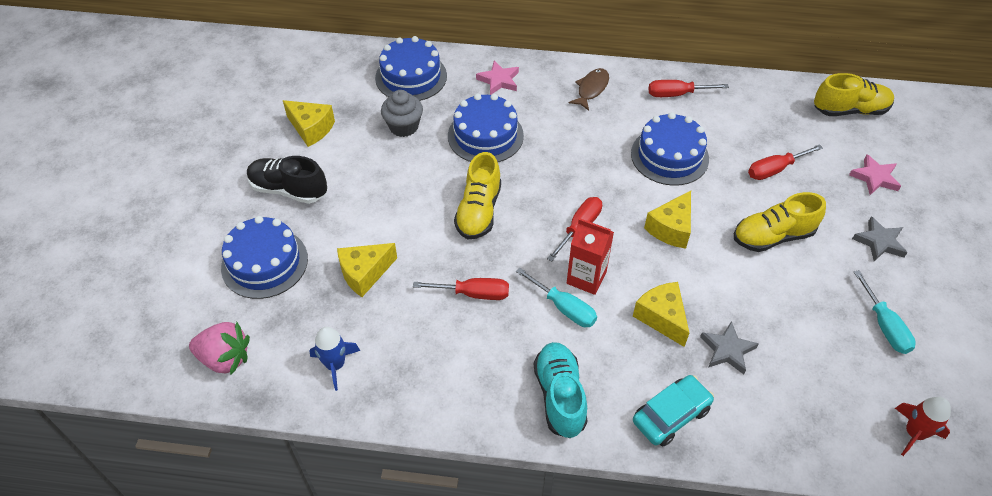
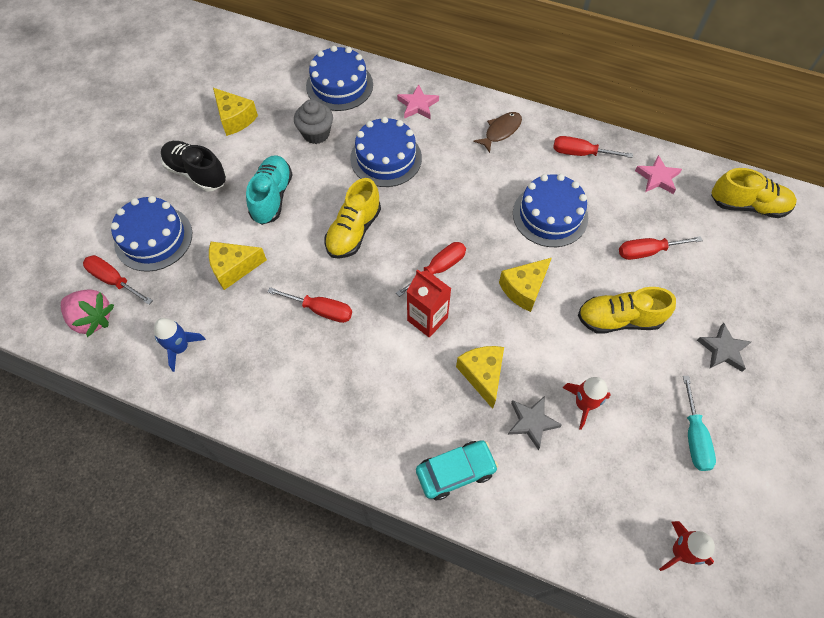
camera: 15 degrees right, 10 degrees up
turquoise screwdriver [516,268,597,327] -> none
turquoise shoe [534,342,588,438] -> turquoise shoe moved to [246,155,293,225]
pink star [849,154,901,195] -> pink star moved to [635,155,682,194]
none -> red screwdriver [83,255,153,305]
none -> red rocket [562,377,611,430]

